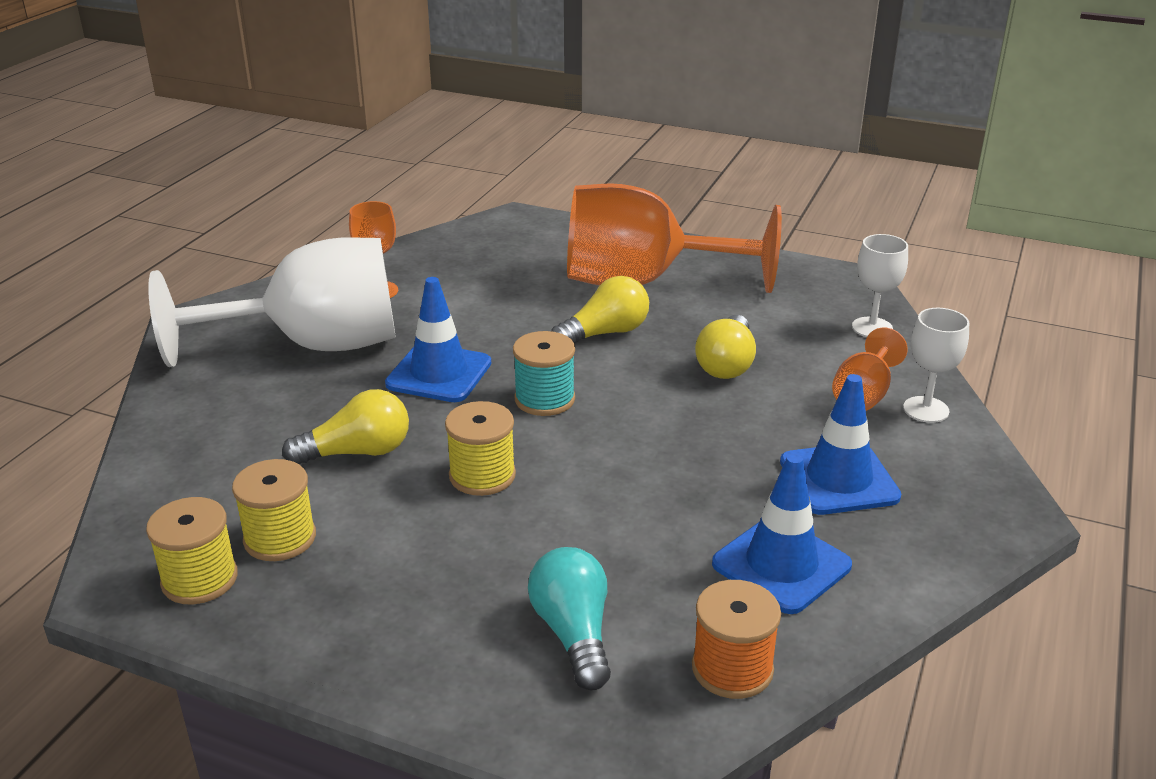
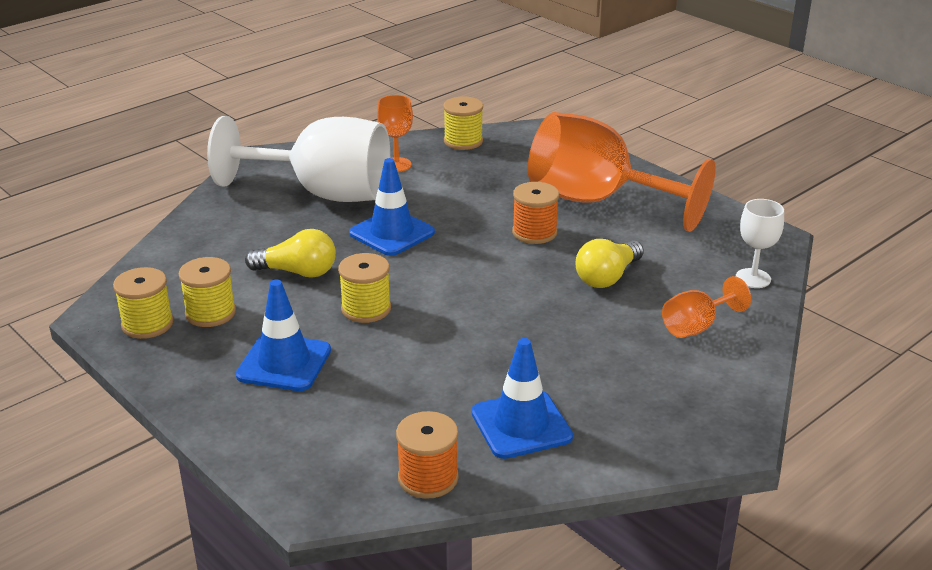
camera: 25 degrees right, 0 degrees up
turquoise spool [513,331,575,416] -> none
turquoise light bulb [528,547,611,690] -> none
yellow light bulb [551,276,649,343] -> orange spool [512,182,559,244]
blue traffic cone [780,374,901,515] -> blue traffic cone moved to [236,280,331,391]
white goblet [903,308,969,423] -> none
none -> yellow spool [443,97,483,150]

